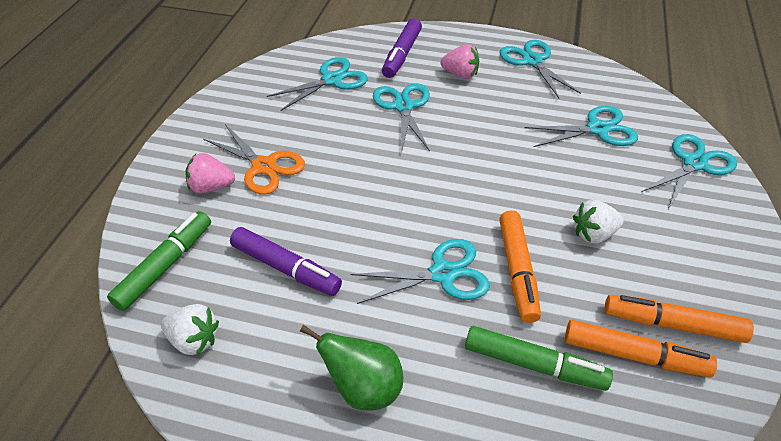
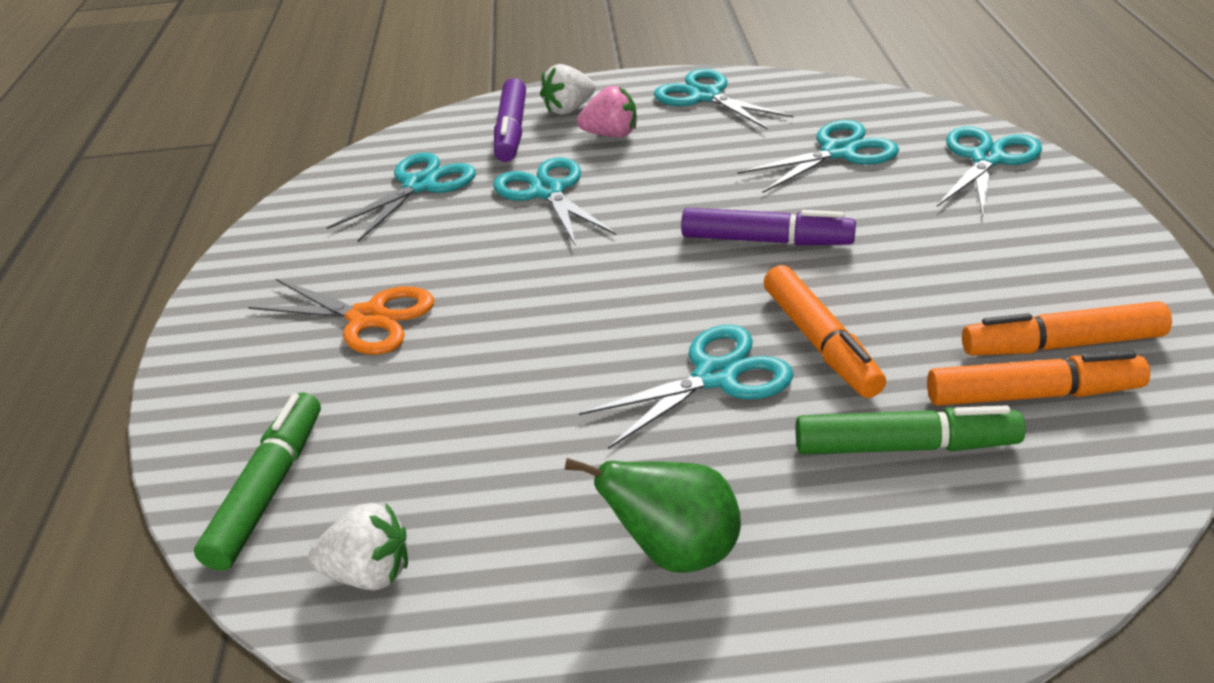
camera: 15 degrees left, 10 degrees down
pink strawberry [185,153,235,193] -> none
purple marker [230,227,342,296] -> purple marker moved to [681,208,856,245]
white strawberry [573,200,624,243] -> white strawberry moved to [540,64,595,115]

